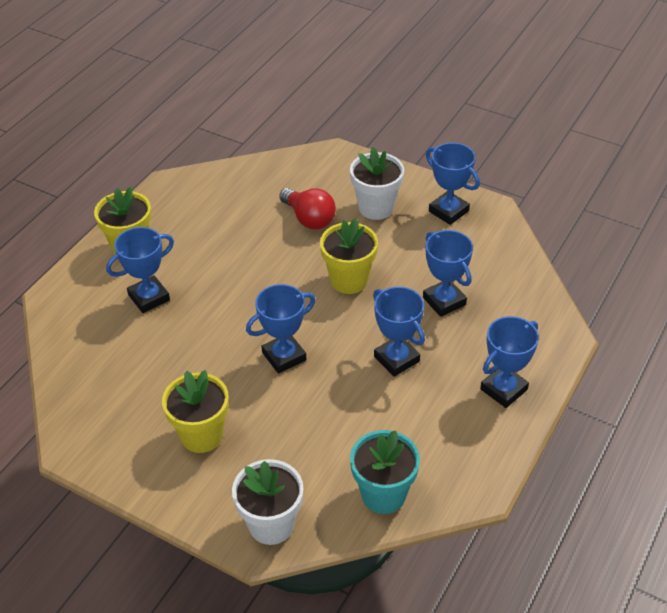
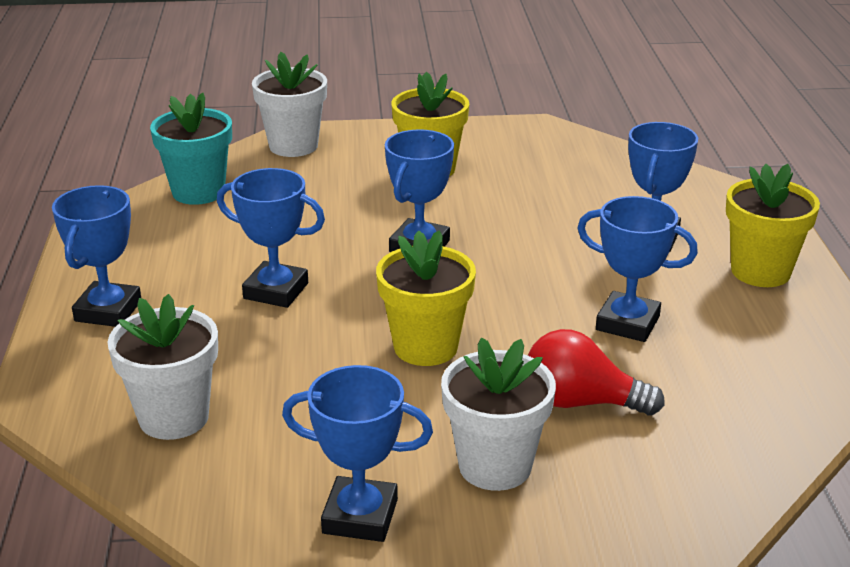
camera: 145 degrees right, 15 degrees down
blue trophy [423,230,473,317] -> blue trophy moved to [577,196,698,342]
none -> white flower pot [108,294,218,440]

